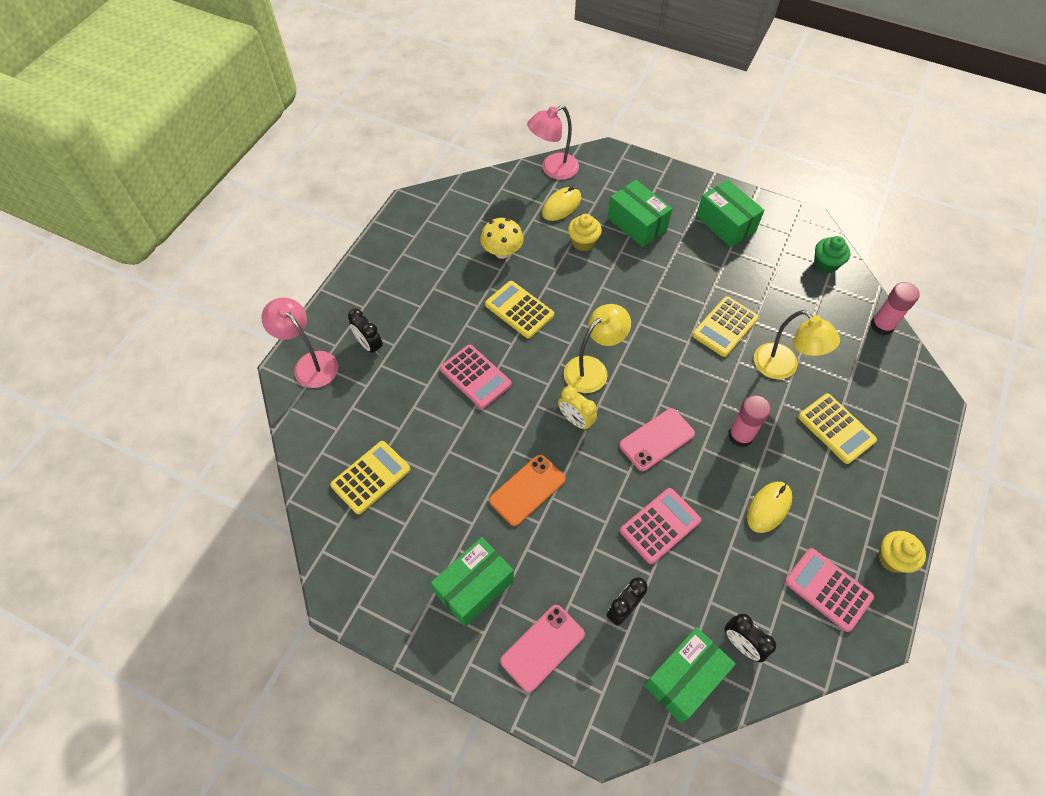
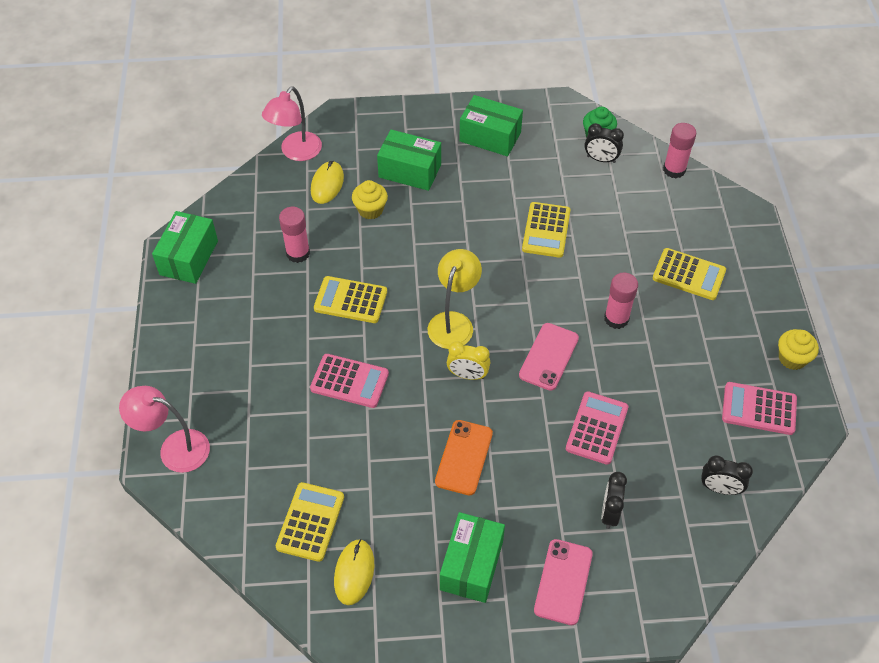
camera: 30 degrees left, 5 degrees down
black clock [348,309,383,355] -> black clock moved to [585,123,624,163]
yellow mushroom [480,218,524,259] -> pink glue stick [279,207,310,263]
green box [644,627,735,723] -> green box moved to [152,211,218,284]
yellow mouse [747,482,792,533] -> yellow mouse moved to [334,539,374,605]
yellow lamp [754,310,840,379] -> none

